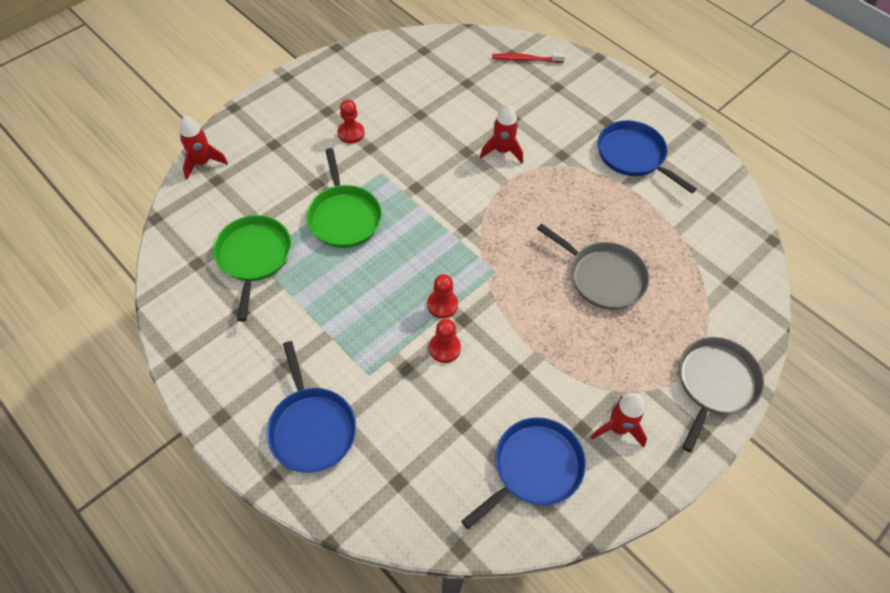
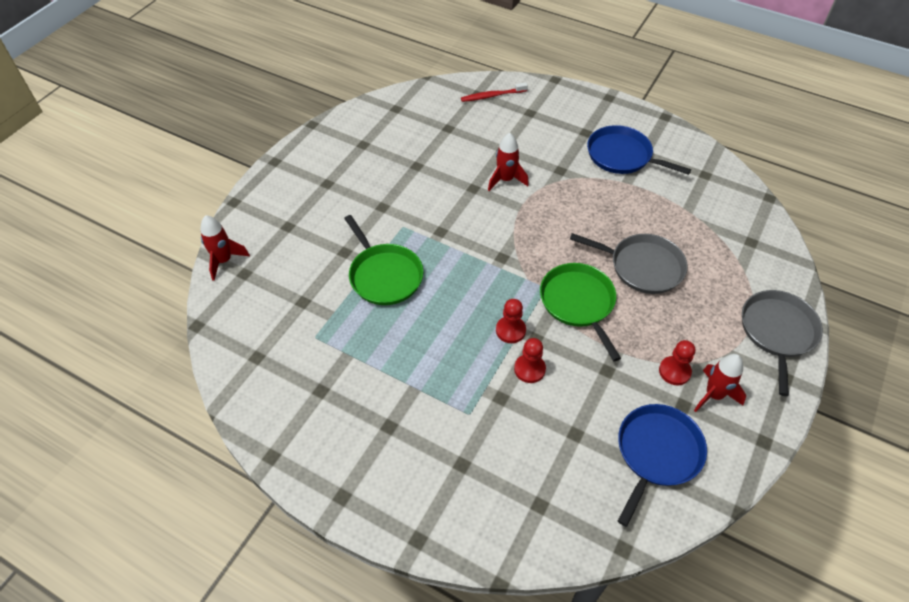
camera: 15 degrees left, 5 degrees down
green pan [213,215,291,321] -> green pan moved to [540,263,621,361]
blue pan [267,341,356,473] -> none
red pawn [338,99,365,143] -> red pawn moved to [659,340,695,385]

